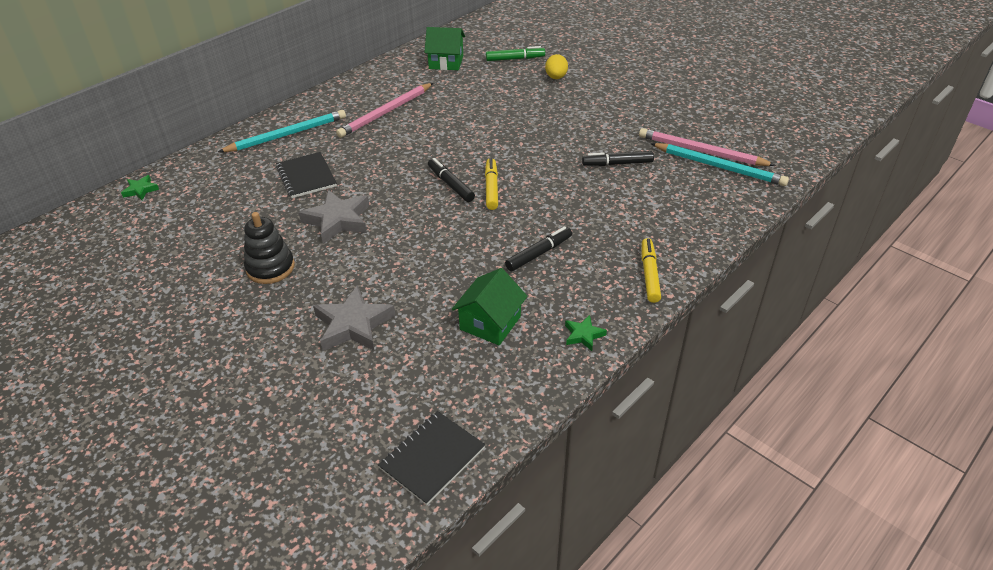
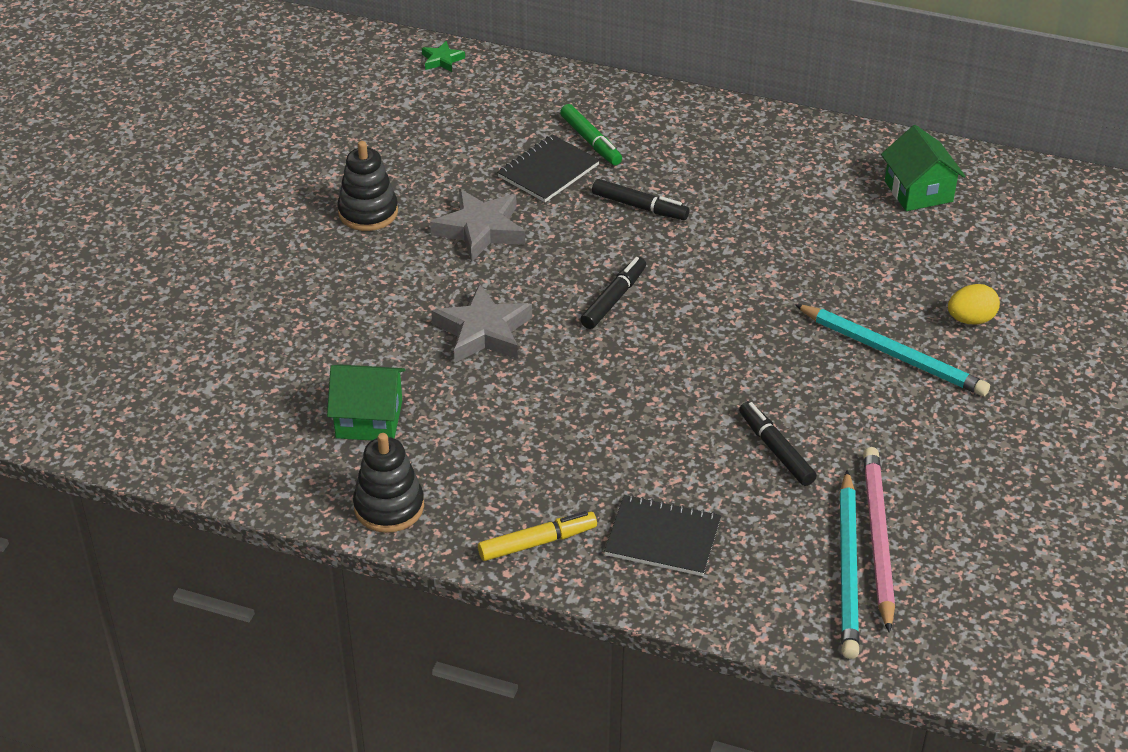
camera: 65 degrees right, 0 degrees up
turquoise pencil [218,110,346,152] -> turquoise pencil moved to [795,304,990,396]
grey star [313,285,396,351] -> grey star moved to [432,283,532,363]
pink pencil [336,83,433,138] -> none
black notebook [378,411,485,505] -> black notebook moved to [604,495,721,576]
yellow marker [485,158,498,210] -> none
green marker [486,46,545,61] -> green marker moved to [560,104,622,165]
black marker [505,226,572,271] -> black marker moved to [592,179,689,220]
green star [565,315,607,351] -> black stacking toy [353,433,424,533]

